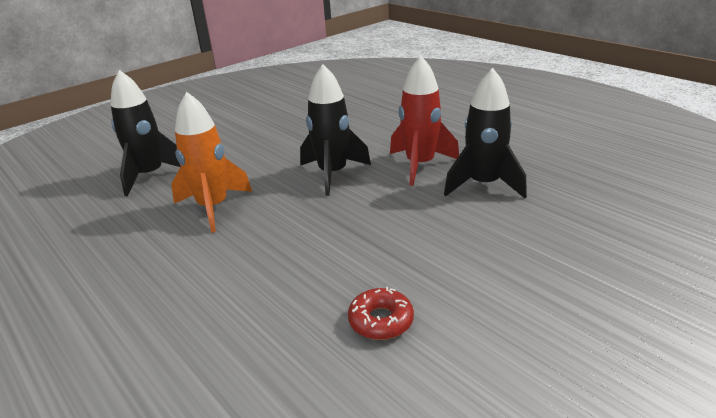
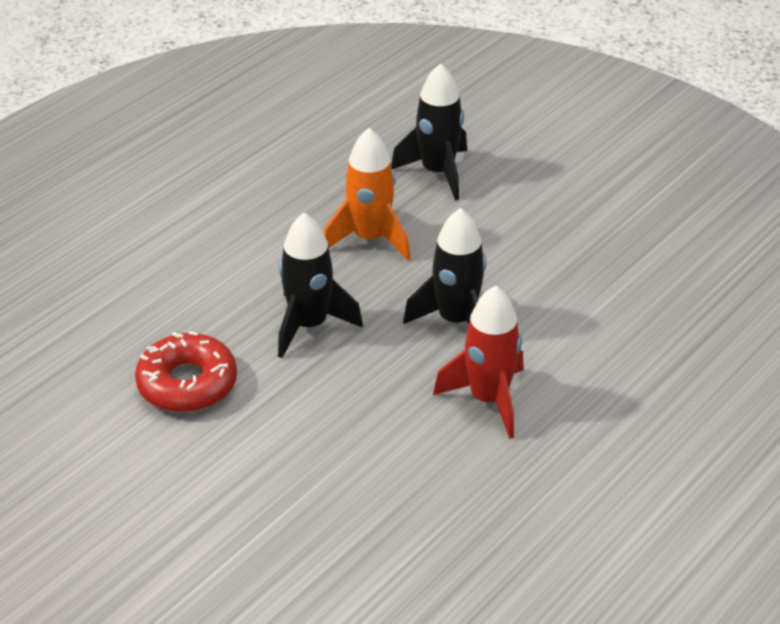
camera: 80 degrees right, 10 degrees up
red donut [348,287,414,340] -> red donut [135,331,237,412], size x1.70
black rocket [444,68,527,198] -> black rocket moved to [278,213,363,358]

